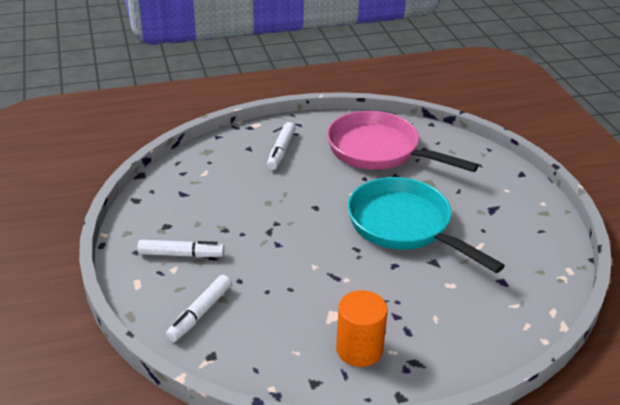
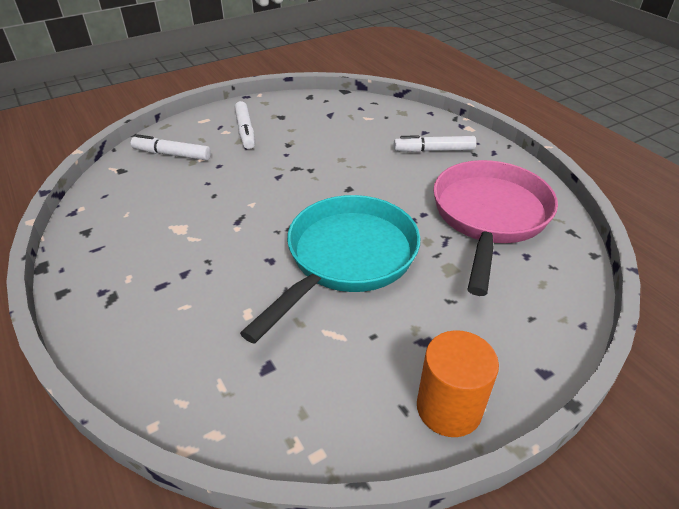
camera: 75 degrees right, 5 degrees up
orange cylinder [336,290,388,367] -> orange cylinder moved to [417,330,499,437]

